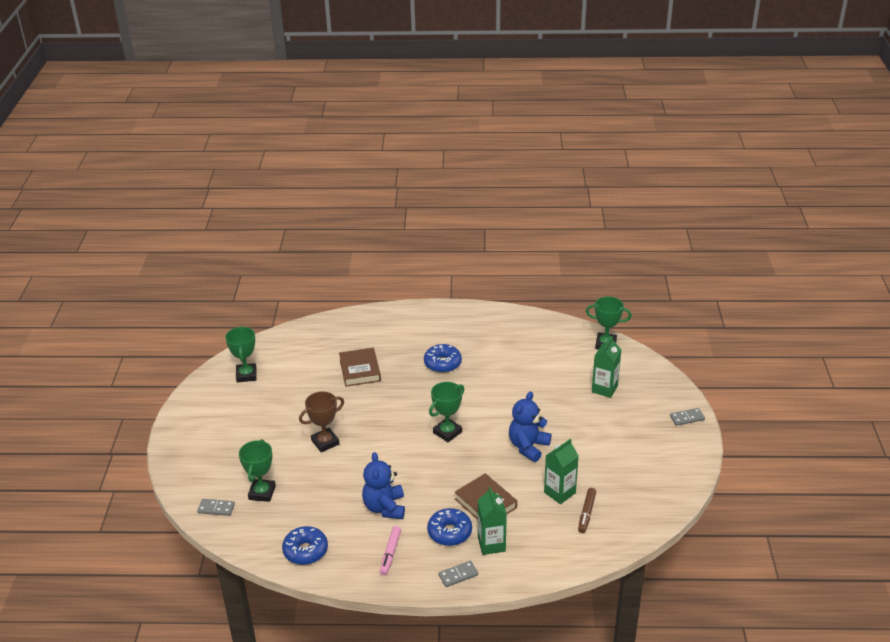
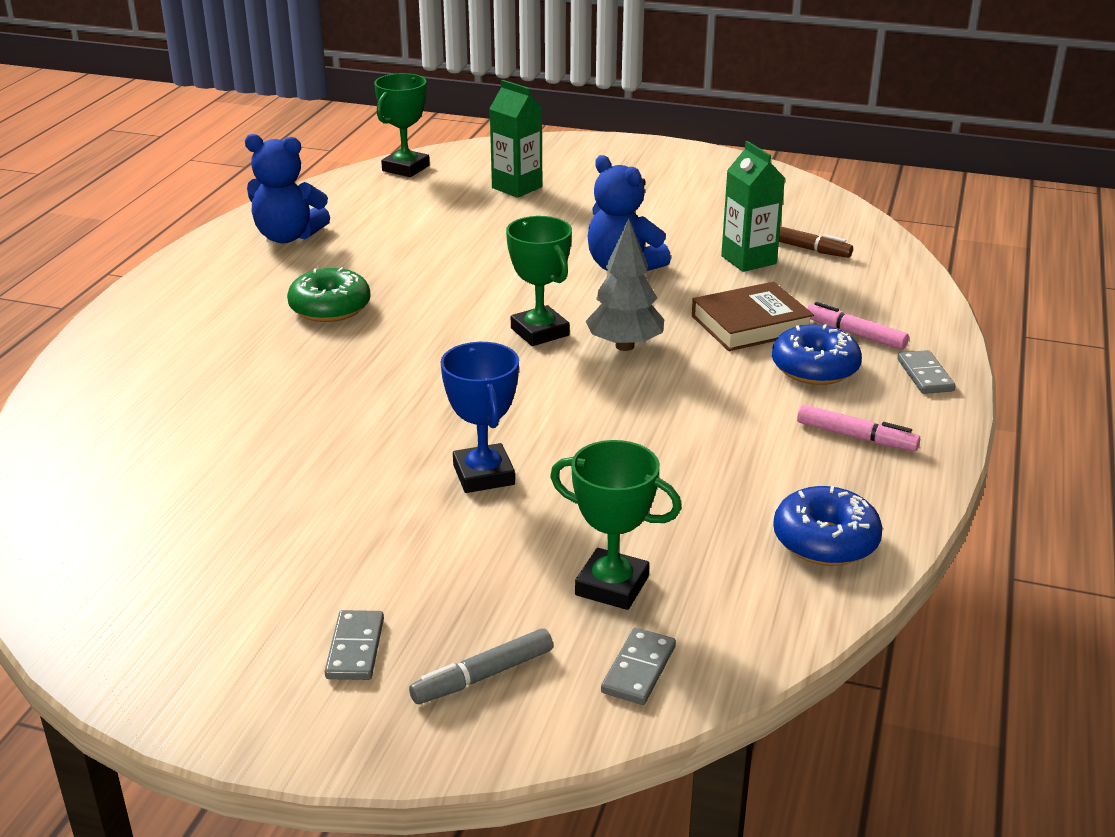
camera: 75 degrees left, 5 degrees down
green trophy [225,326,257,383] -> none
brown trophy [299,391,344,452] -> blue trophy [441,342,519,493]
brown book [339,348,381,387] -> none
blue teddy bear [362,452,405,519] -> blue teddy bear moved to [245,134,330,243]
blue donut [424,344,462,373] -> green donut [287,267,371,322]
green carton [478,487,507,555] -> pink marker [807,302,909,350]
grey domino [670,408,705,426] -> grey domino moved to [324,610,384,680]
none -> grey marker [409,628,553,704]
none -> grey tree [585,218,664,351]

